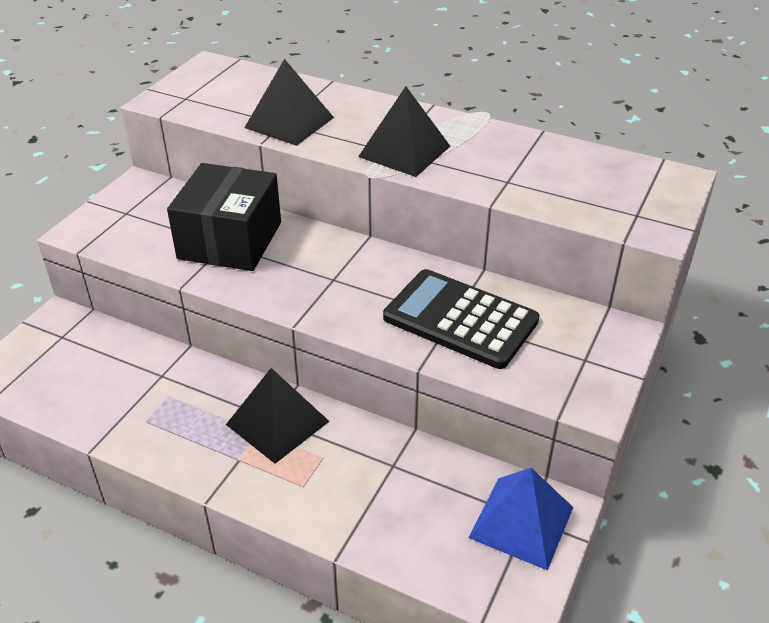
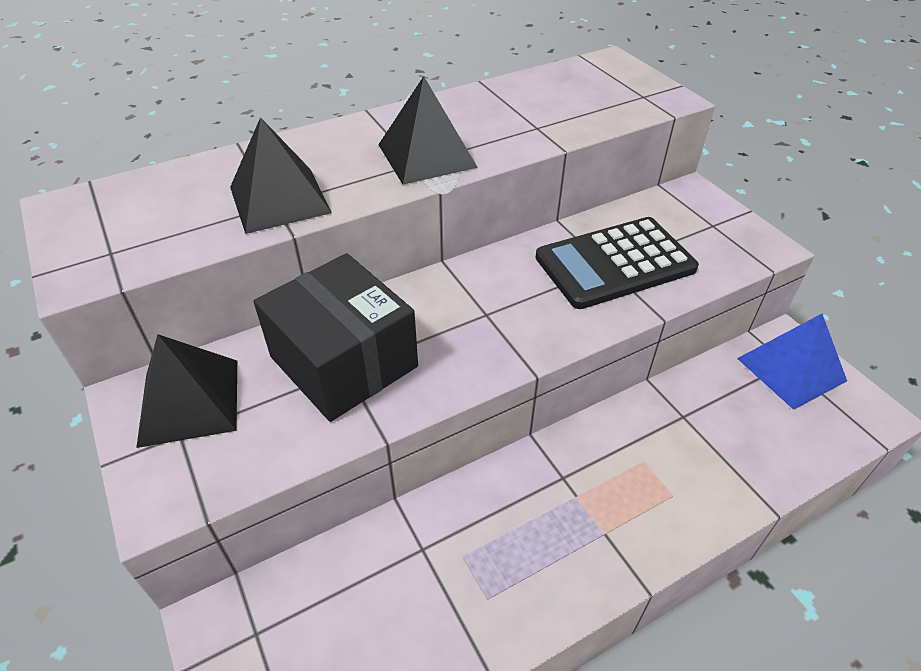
camera: 55 degrees left, 5 degrees up
black pyramid [226,368,329,464] -> black pyramid moved to [136,334,237,448]

